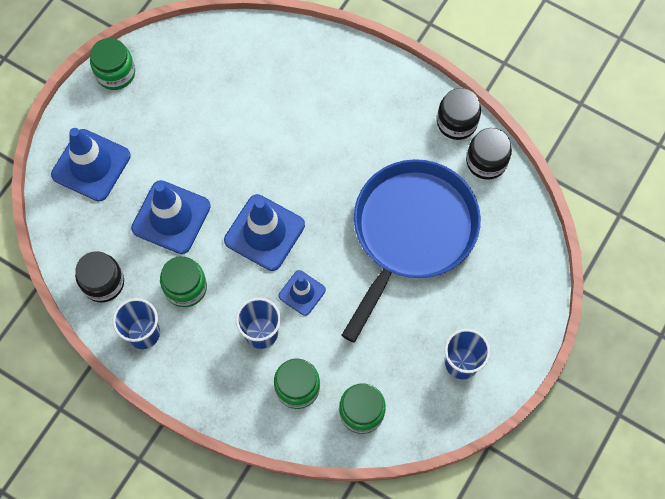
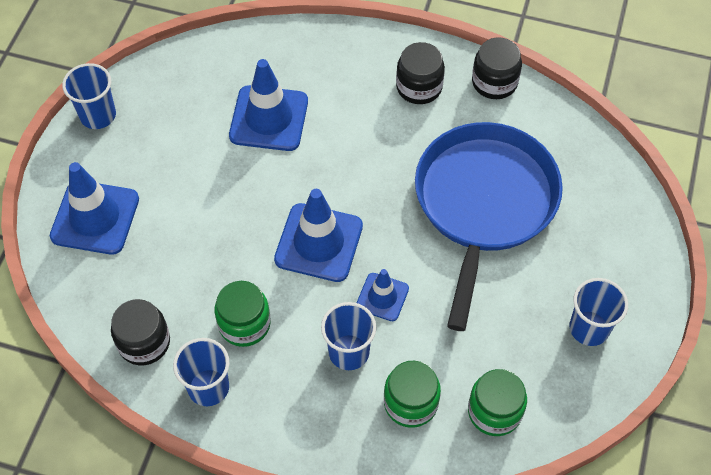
camera: 15 degrees left, 10 degrees down
green jar [90,38,135,90] -> blue cup [62,63,116,129]
blue traffic cone [131,180,211,254] -> blue traffic cone moved to [229,59,308,151]
black jar [466,128,512,180] -> black jar moved to [396,42,445,104]

